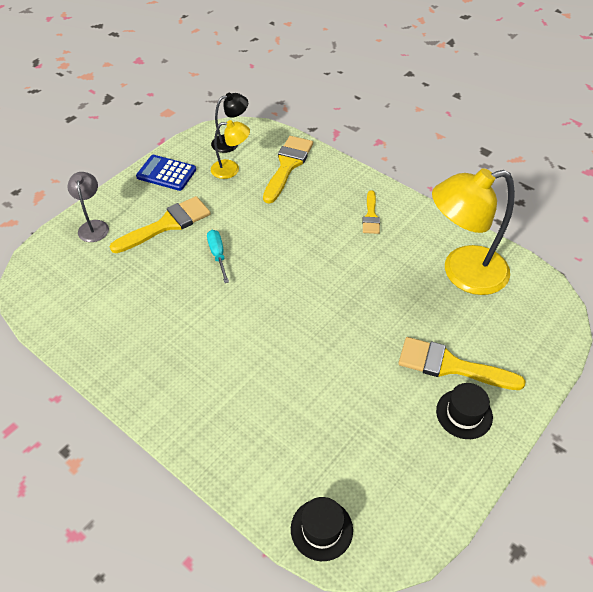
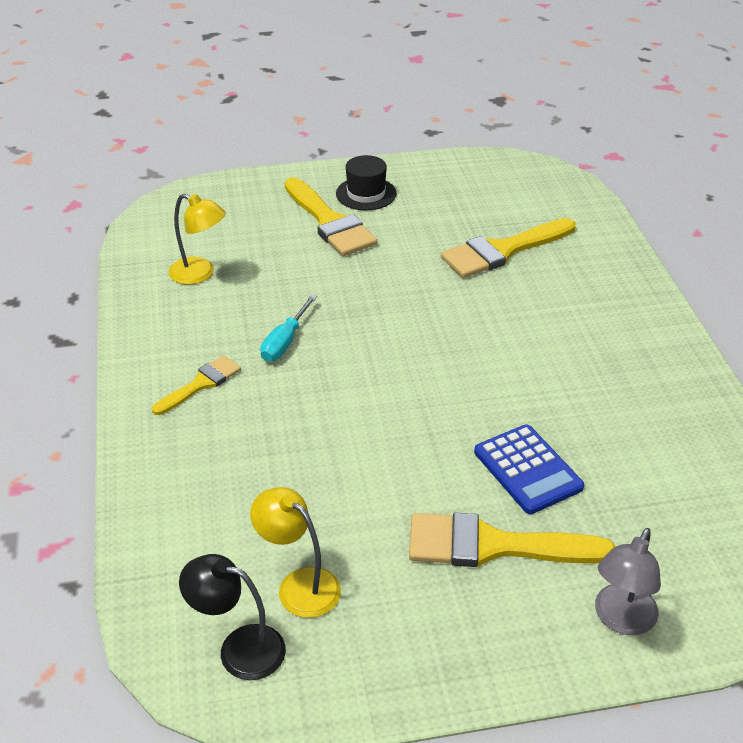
camera: 140 degrees left, 10 degrees down
blue calculator [136,155,196,191] -> blue calculator moved to [474,425,584,514]
turquoise screwdriver [207,230,229,283] -> turquoise screwdriver moved to [260,294,317,362]
yellow brush [263,136,313,204] -> yellow brush moved to [441,218,576,278]
black hat [291,497,353,561] -> none
yellow lamp [432,168,515,295] -> yellow lamp [169,194,226,285], size x0.50

